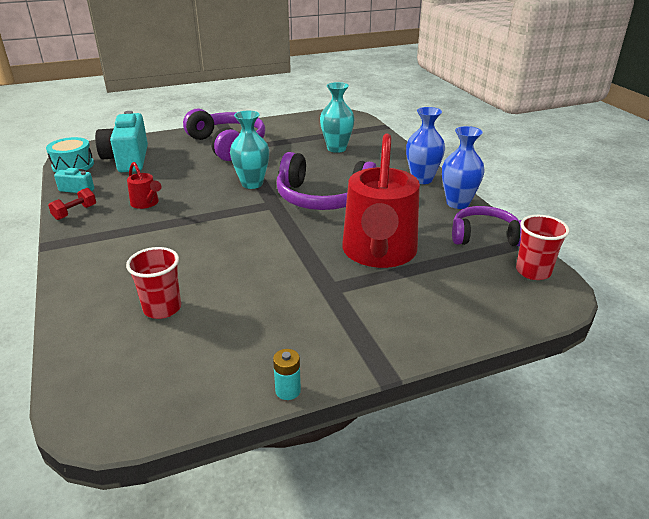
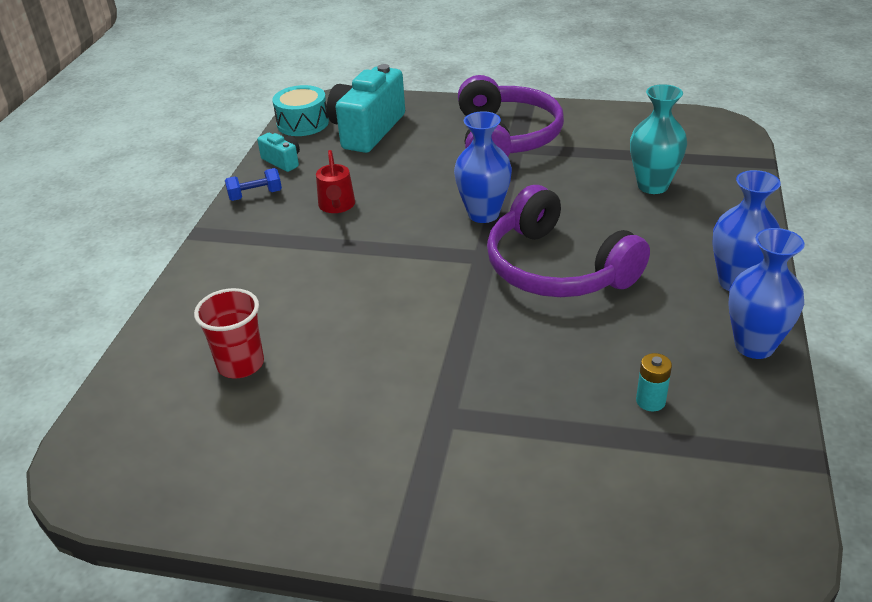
camera: 35 degrees right, 5 degrees up
red dumbbell [48,188,96,220] -> blue dumbbell [225,168,282,201]
turquoise vase [230,111,269,189] -> blue vase [454,111,512,223]
turquoise battery [273,349,301,400] -> turquoise battery moved to [636,353,672,411]
red watering can [342,134,420,268] -> none
purple headphones [452,206,522,246] -> none
red cup [516,215,569,280] -> none

